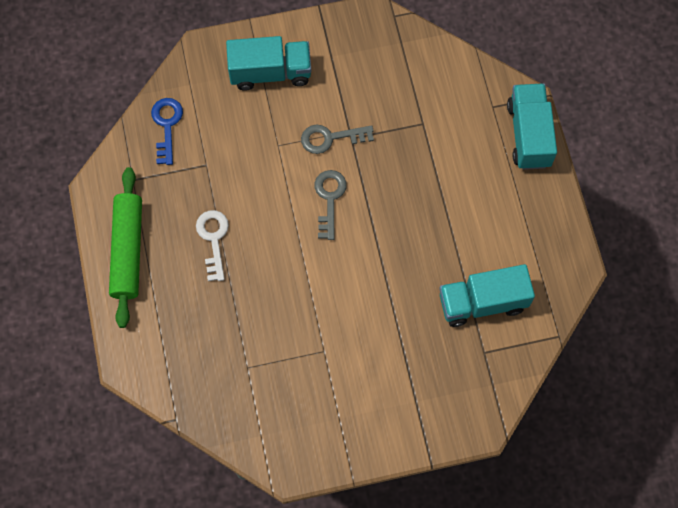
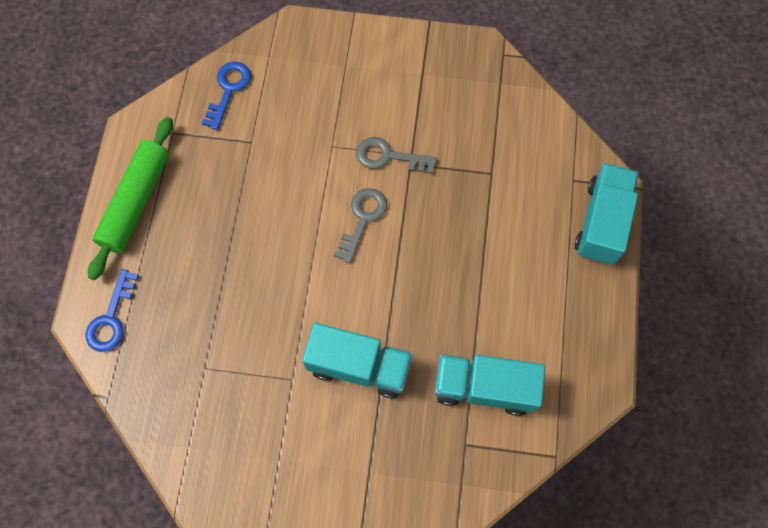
camera: 20 degrees right, 0 degrees up
white key [196,210,229,281] -> none
turquoise truck [226,36,311,90] -> turquoise truck moved to [302,323,413,398]
none -> blue key [85,269,139,352]

